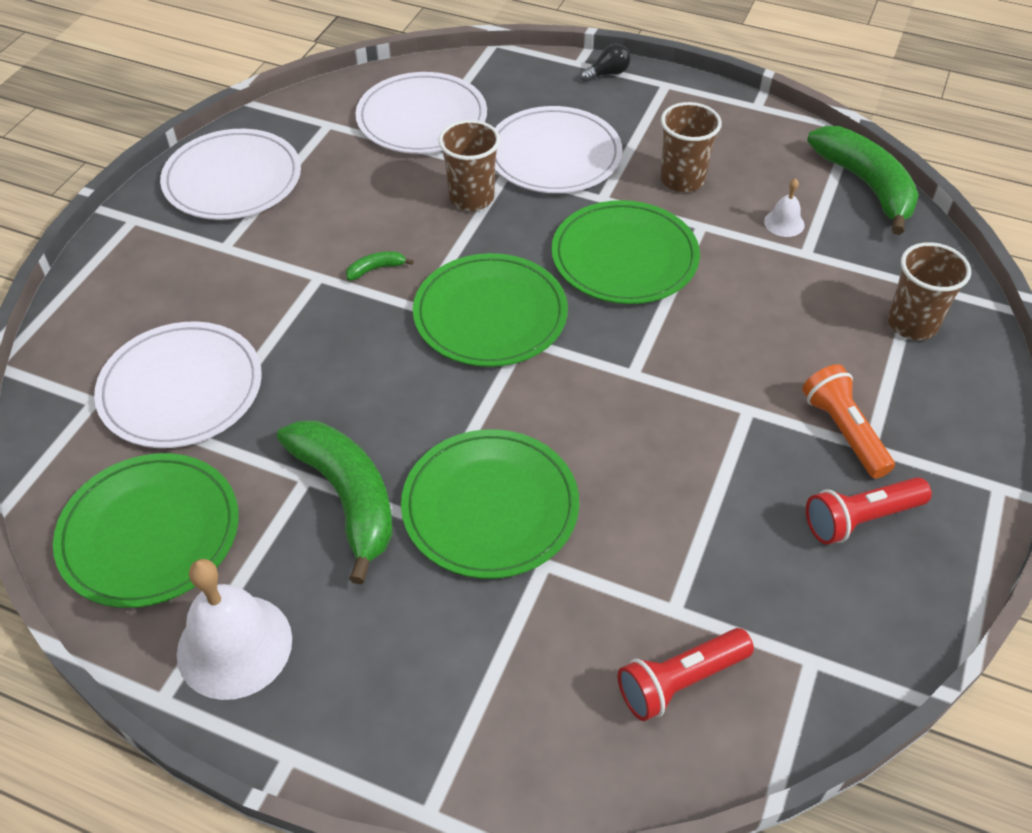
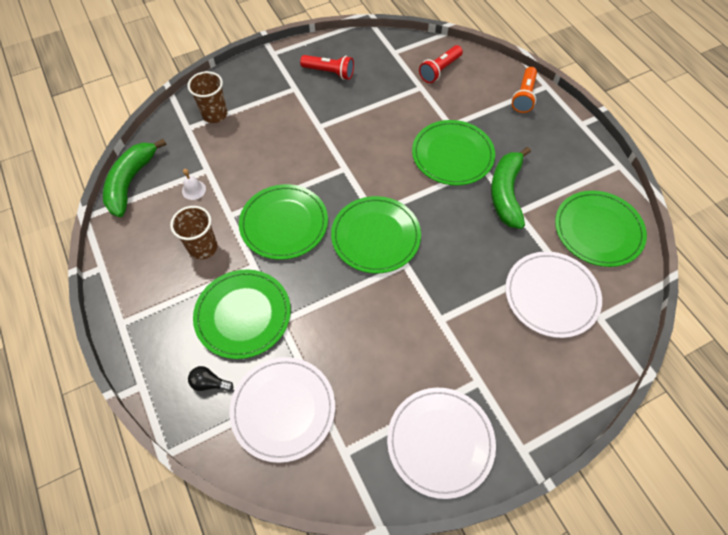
camera: 140 degrees left, 10 degrees up
white bell [177,559,292,700] -> none
green banana [346,251,414,281] -> none
brown cup [439,120,500,211] -> none
white plate [495,106,623,193] -> green plate [193,270,291,359]
black light bulb [580,43,631,82] -> black light bulb moved to [188,366,233,391]
red flashlight [618,628,754,721] -> red flashlight turned 120 degrees clockwise [419,45,463,83]
orange flashlight [802,364,895,479] -> orange flashlight moved to [512,67,537,113]

